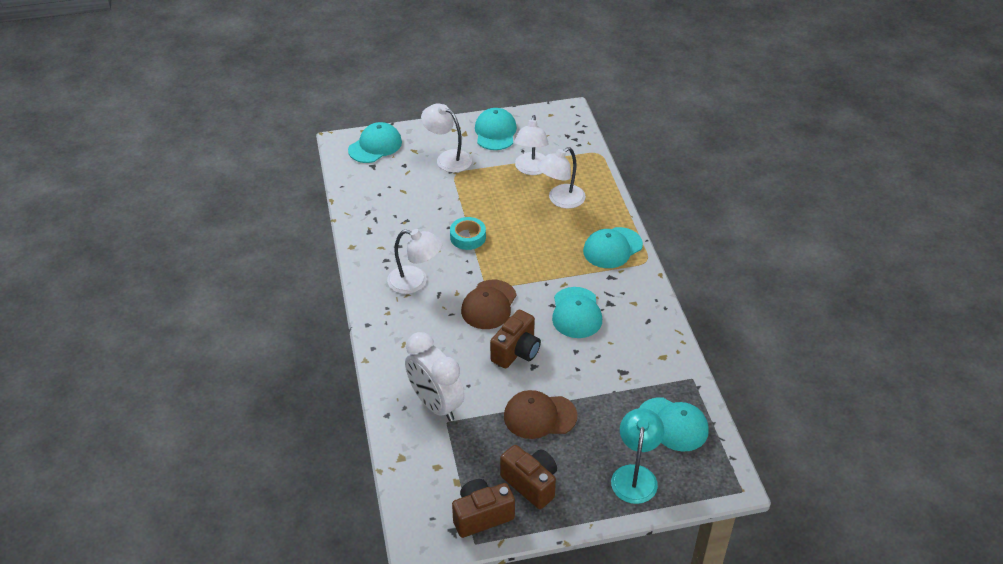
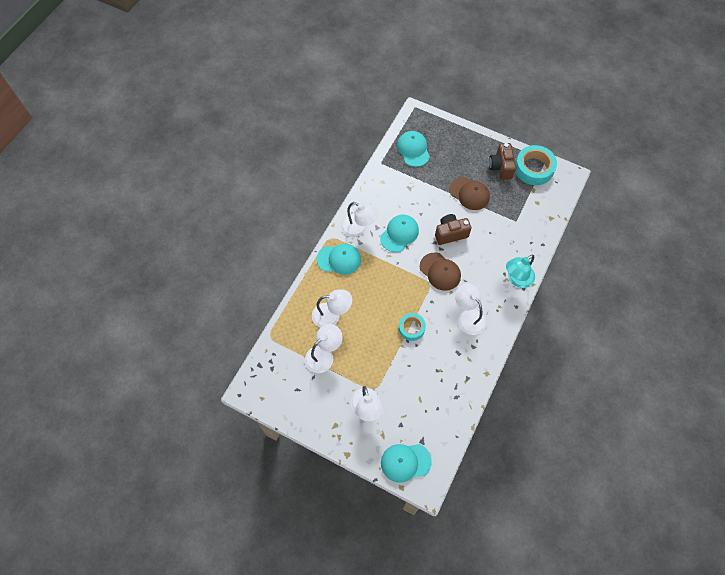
camera: 140 degrees left, 20 degrees up
white clock [405,332,464,421] -> none
brown camera [452,479,515,538] -> turquoise tape [515,145,557,185]
brown cap [461,280,517,329] -> brown cap turned 75 degrees clockwise [420,252,461,291]
turquoise cap [475,108,517,150] -> none
turquoise lamp [611,408,664,504] -> turquoise lamp moved to [506,254,535,288]
none -> white lamp [341,202,379,237]

